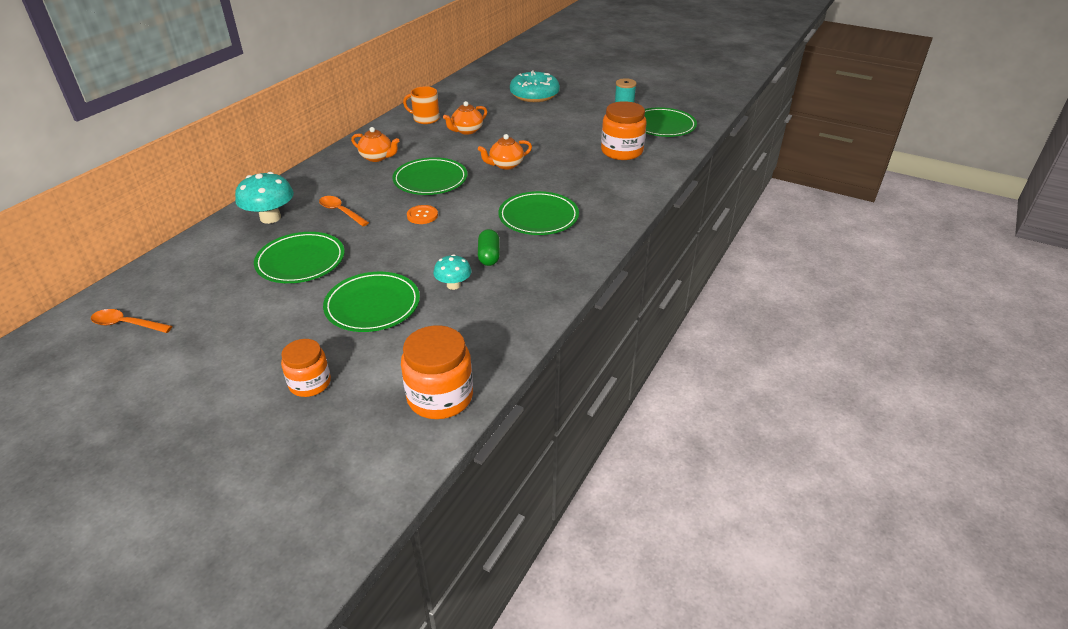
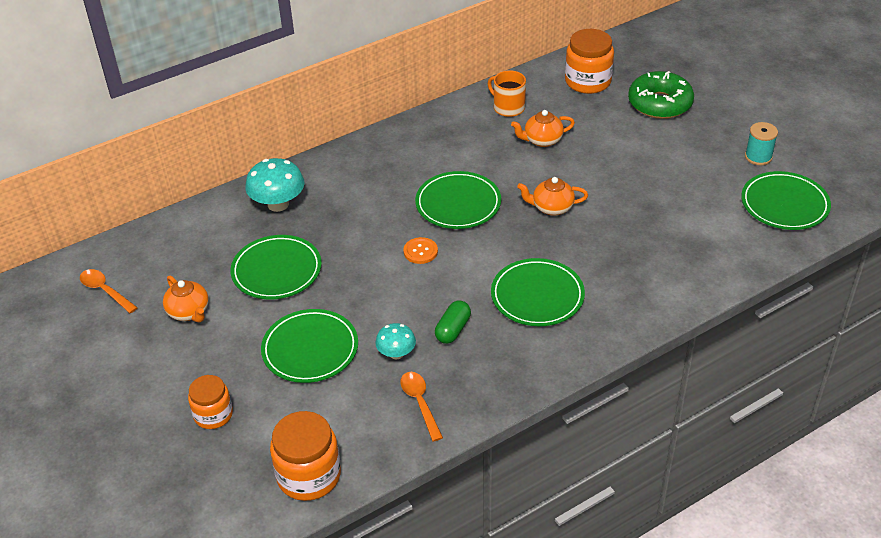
camera: 30 degrees right, 5 degrees up
orange spoon [319,196,369,226] -> orange spoon moved to [400,372,443,442]
orange teapot [351,127,400,162] -> orange teapot moved to [163,276,209,323]
turquoise donut [510,70,560,102] -> green donut [628,71,694,119]
orange jar [601,101,647,160] -> orange jar moved to [565,29,614,94]

